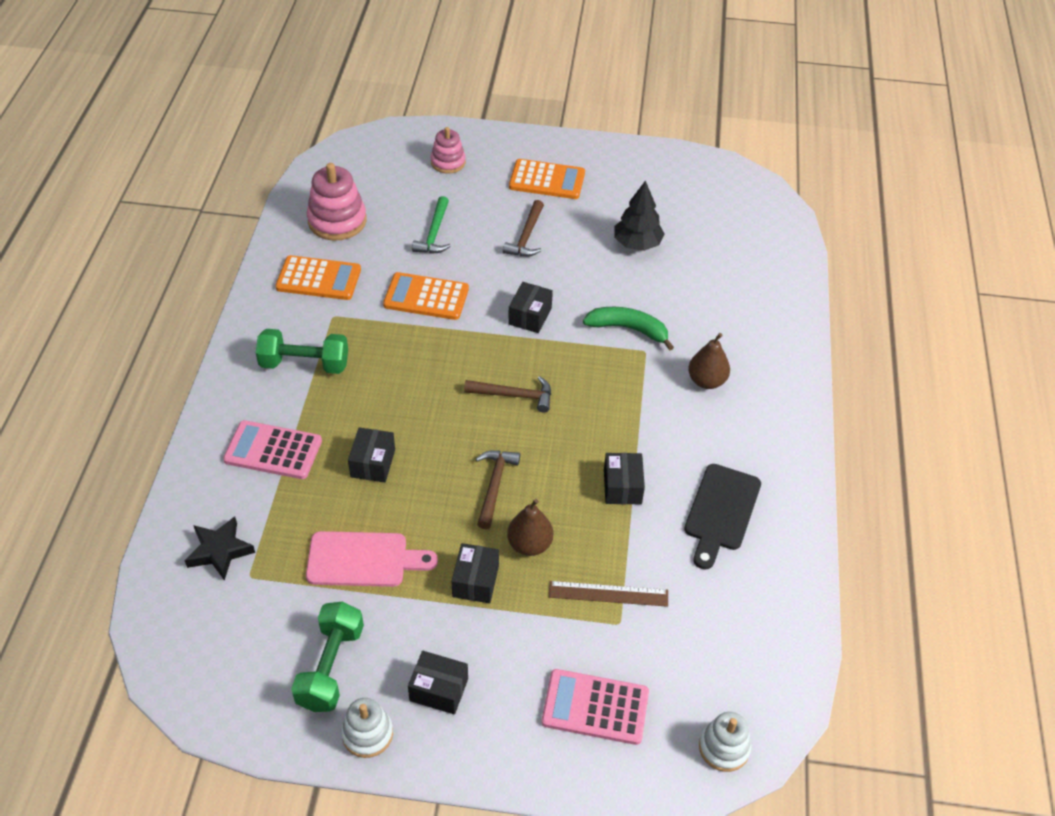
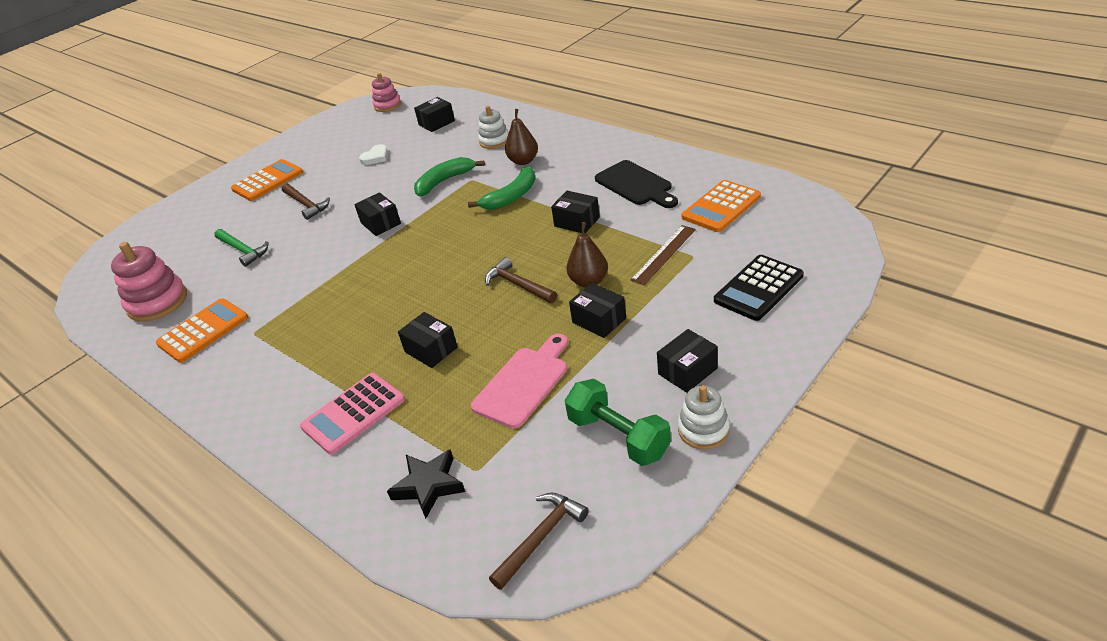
camera: 50 degrees left, 10 degrees down
green dumbbell [256,329,348,374] -> none
orange calculator [383,272,469,320] -> orange calculator moved to [682,180,761,232]
pink stacking toy [431,127,466,174] -> pink stacking toy moved to [372,73,401,112]
brown hammer [464,376,551,413] -> brown hammer moved to [489,493,589,590]
pink calculator [541,669,649,745] -> black calculator [714,255,804,321]
black tree [614,180,665,251] -> white heart [359,144,388,165]
white stacking toy [699,712,751,772] -> white stacking toy moved to [478,106,509,149]
none -> black box [414,97,455,132]
none -> green banana [468,167,536,210]

